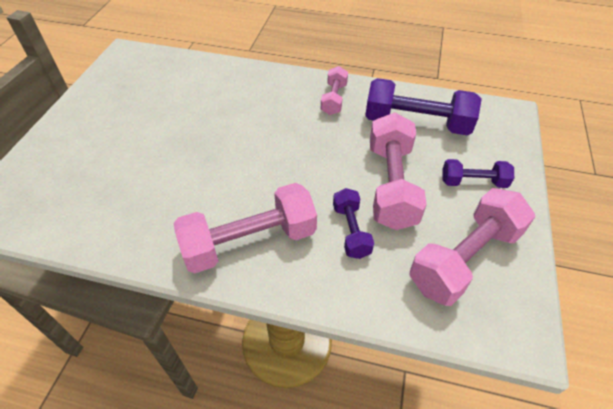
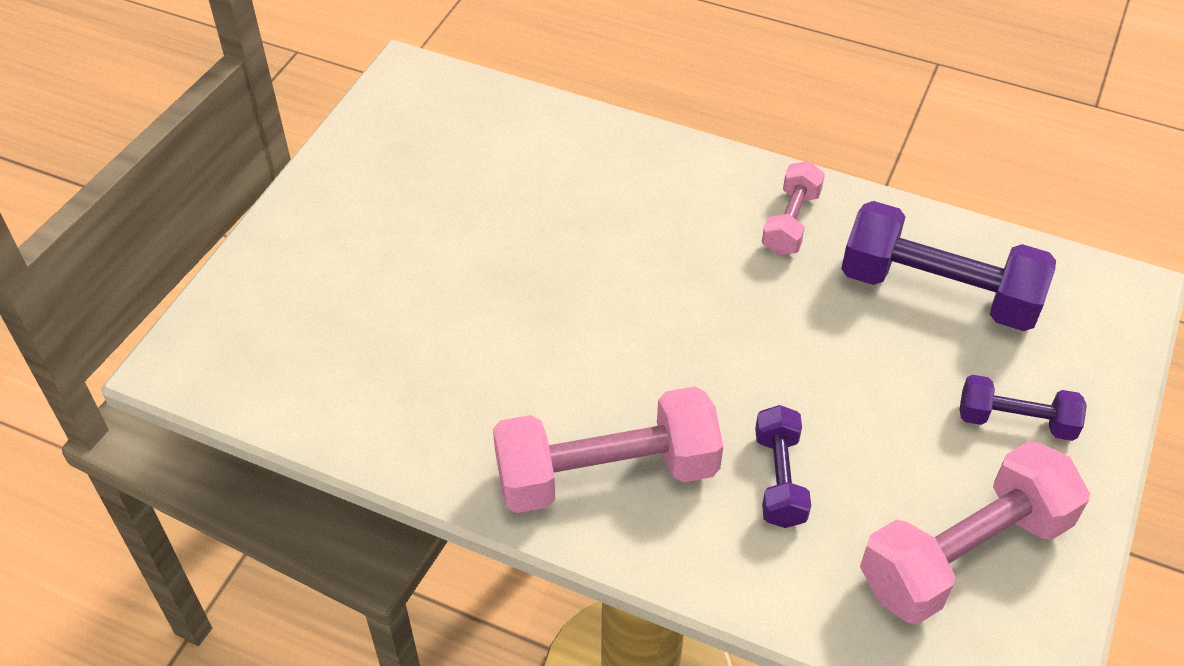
camera: 10 degrees right, 0 degrees up
pink dumbbell [370,112,427,230] -> none

